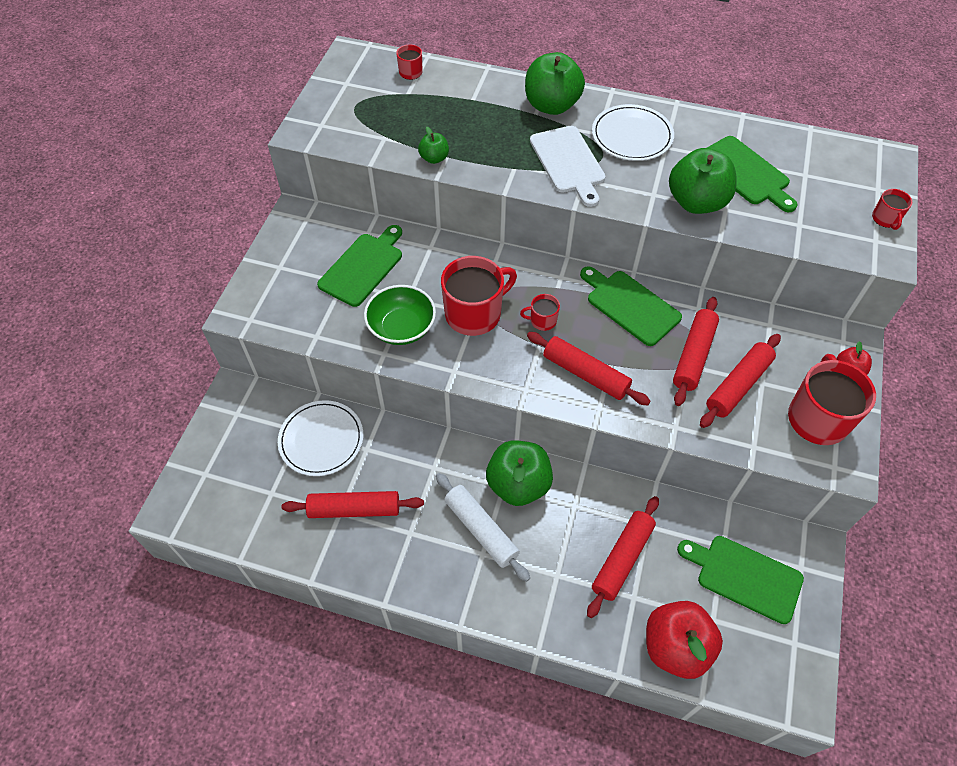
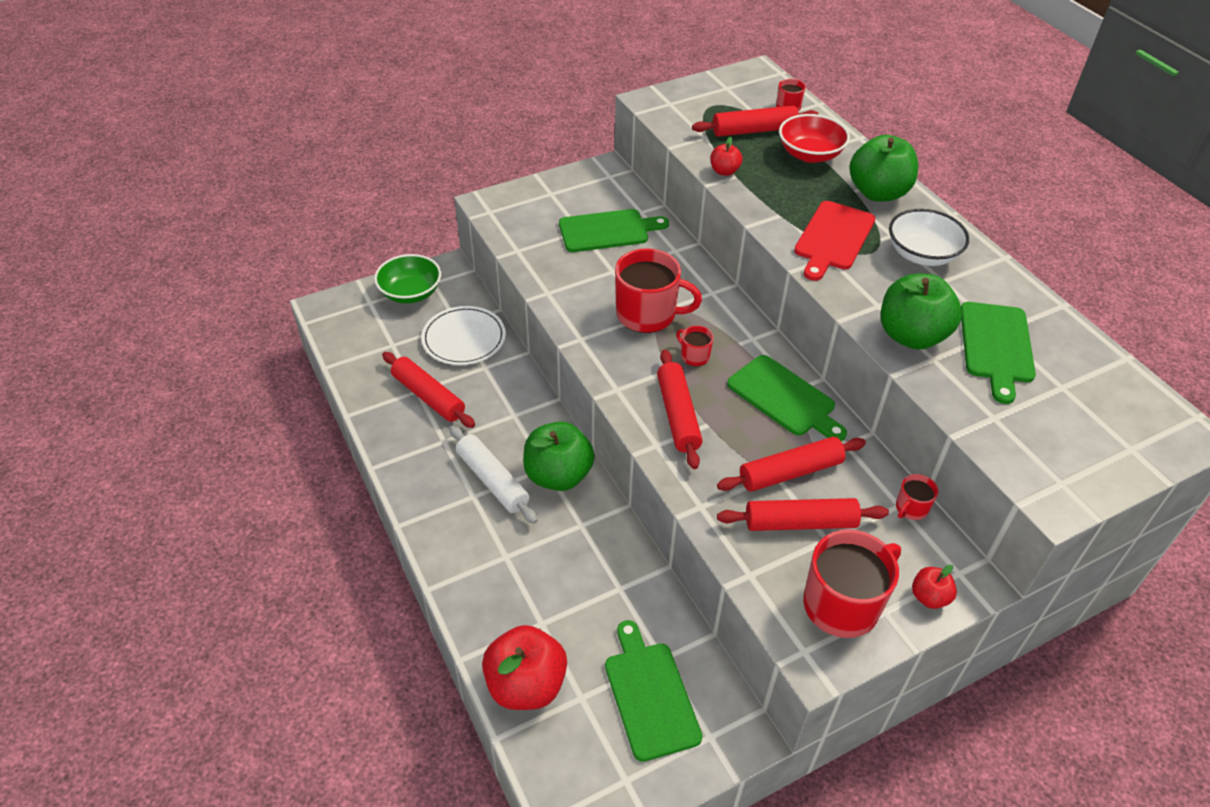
camera: 45 degrees right, 10 degrees down
green bowl [364,285,436,345] -> green bowl moved to [374,254,441,304]
green apple [418,127,449,164] -> red apple [710,137,743,176]
white rolling pin [436,473,530,582] -> white rolling pin turned 45 degrees counterclockwise [449,425,538,524]
white cutting board [530,126,605,207] -> red cutting board [794,201,875,281]
green cutting board [580,266,682,346] -> green cutting board turned 135 degrees clockwise [727,355,847,441]
red rolling pin [587,496,659,618] -> red rolling pin moved to [692,105,819,137]
white plate [592,104,674,161] -> white bowl [889,209,969,266]
red mug [872,189,912,230] -> red mug moved to [896,474,938,520]
none -> red bowl [779,114,850,163]

